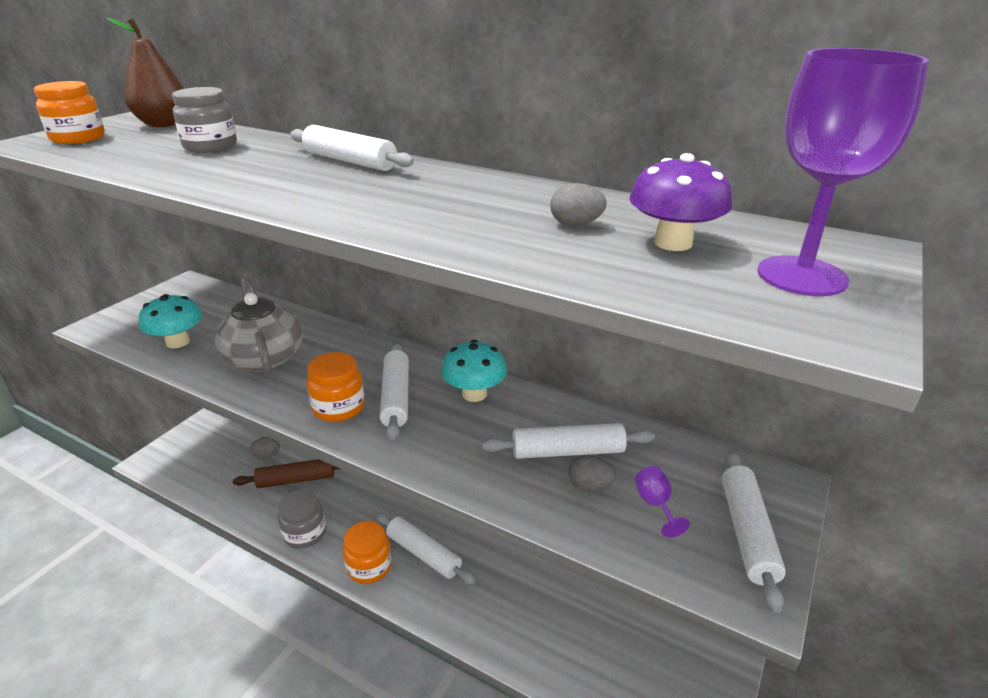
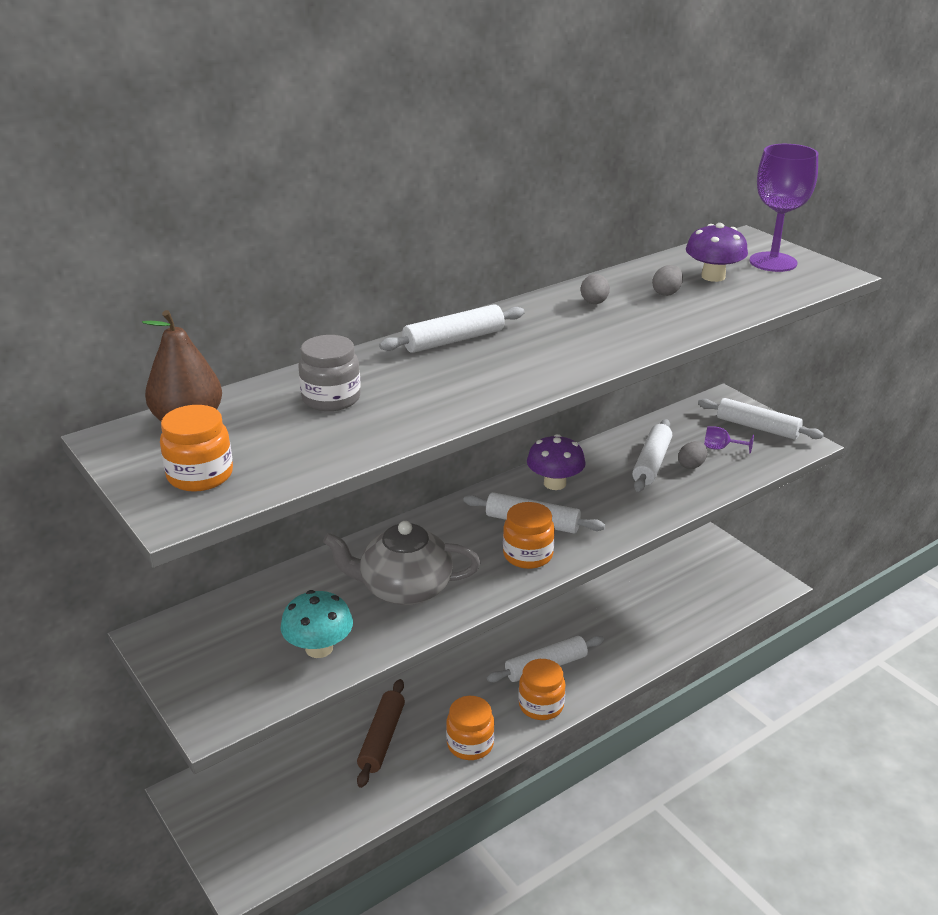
camera: 65 degrees left, 0 degrees up
grey egg [249,436,280,458] -> grey egg moved to [581,274,610,304]
grey jar [278,490,326,549] -> orange jar [446,696,495,760]
turquoise mushroom [441,340,507,402] -> purple mushroom [527,434,586,490]

